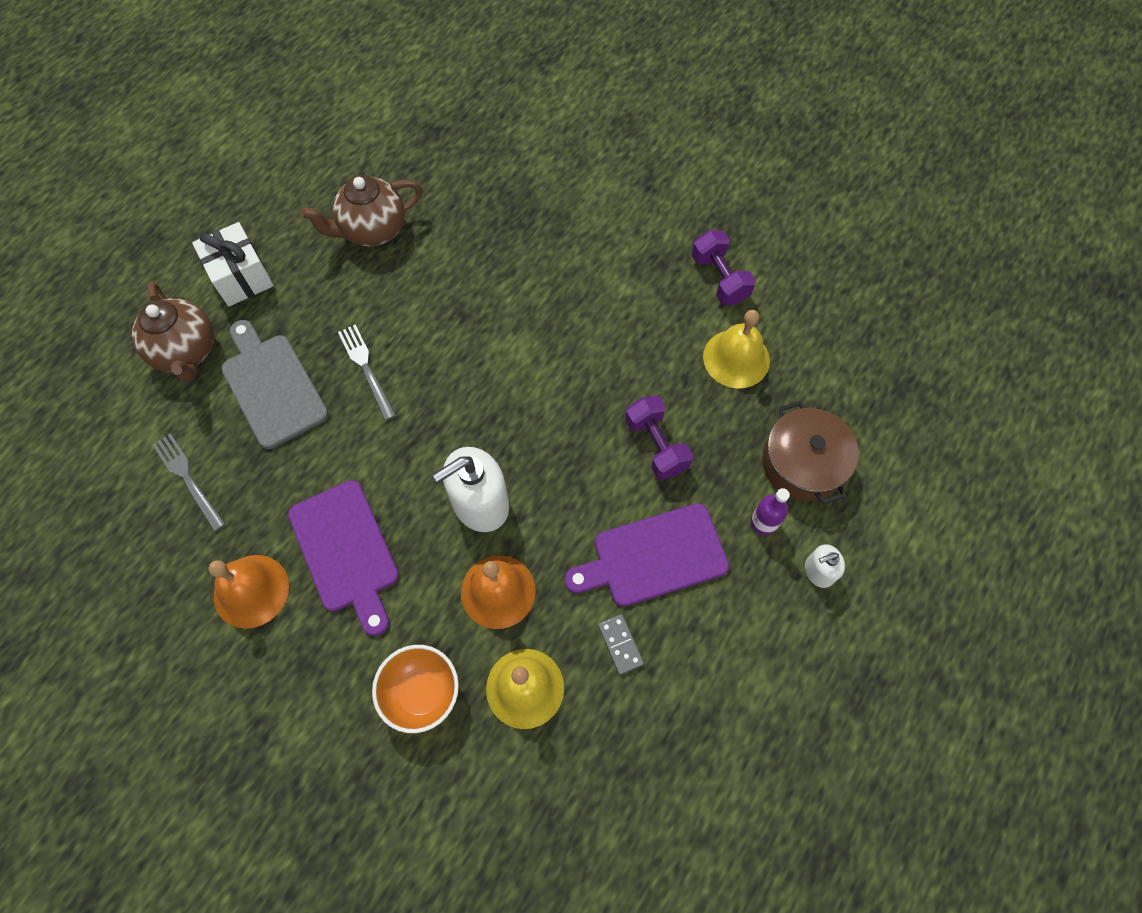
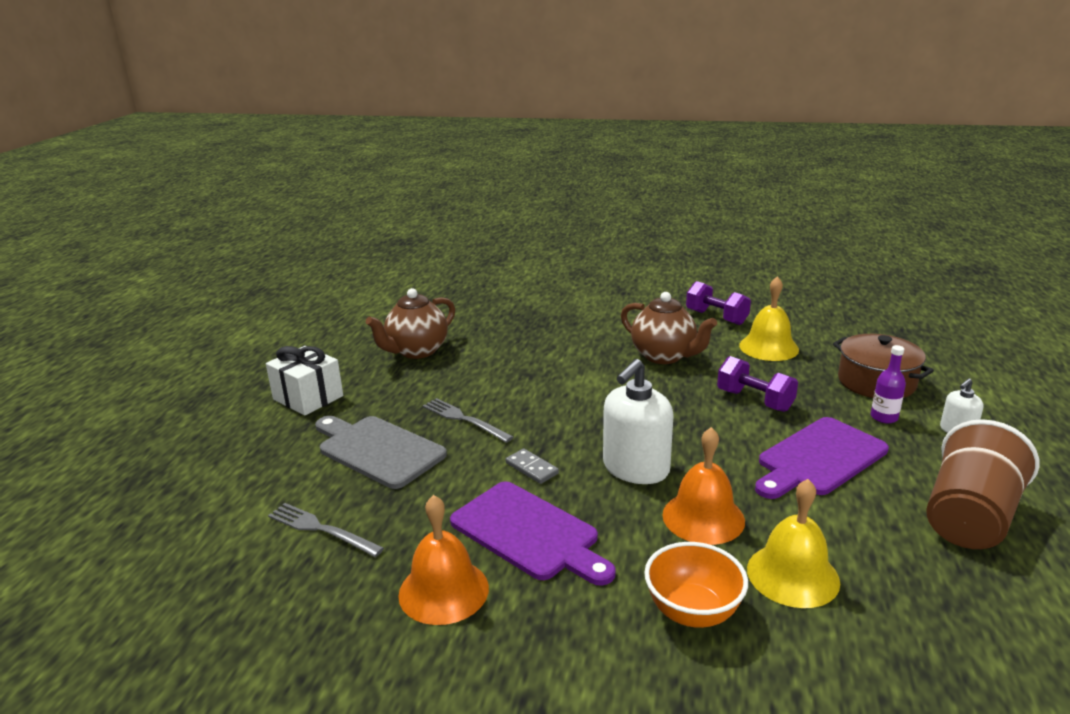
camera: 20 degrees left, 40 degrees down
brown teapot [132,282,214,382] -> brown teapot moved to [621,292,717,364]
grey domino [598,614,644,675] -> grey domino moved to [506,449,559,484]
none -> brown cup [926,419,1040,549]

